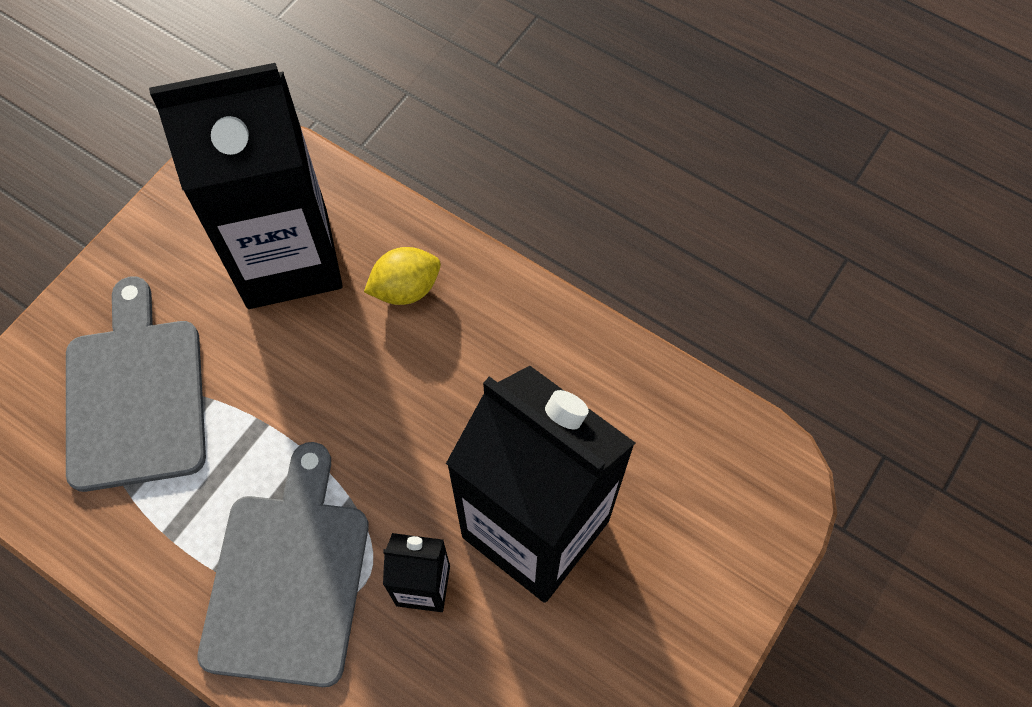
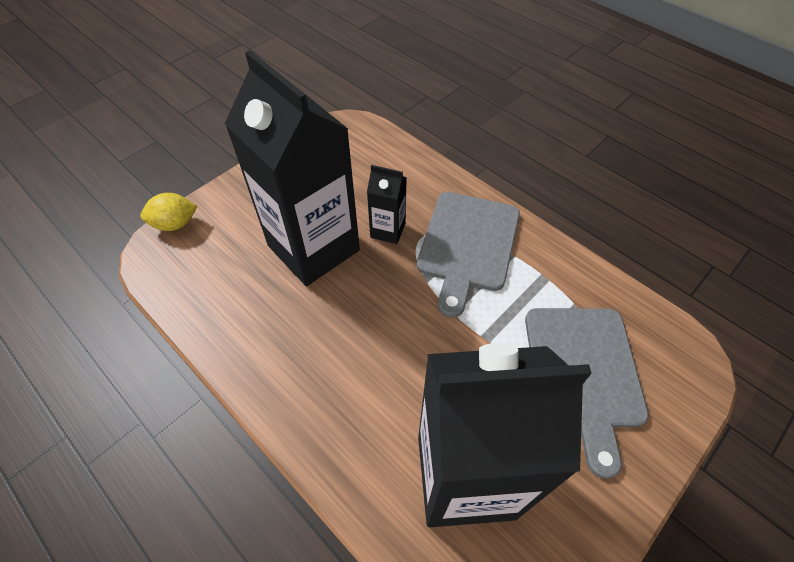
camera: 170 degrees left, 10 degrees down
yellow lemon [364,247,441,305] -> yellow lemon moved to [140,193,198,231]

